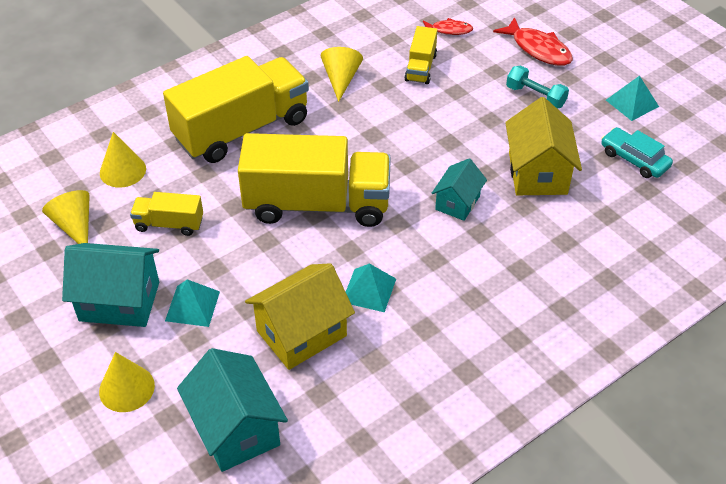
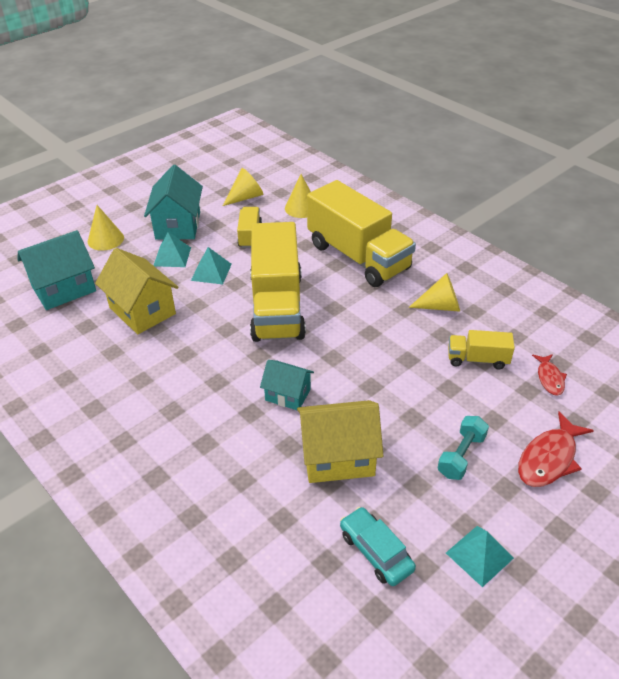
camera: 85 degrees right, 5 degrees down
turquoise pyramid [346,263,396,312] -> turquoise pyramid moved to [191,247,232,284]
turquoise car [601,127,673,178] -> turquoise car turned 75 degrees counterclockwise [340,507,416,586]

